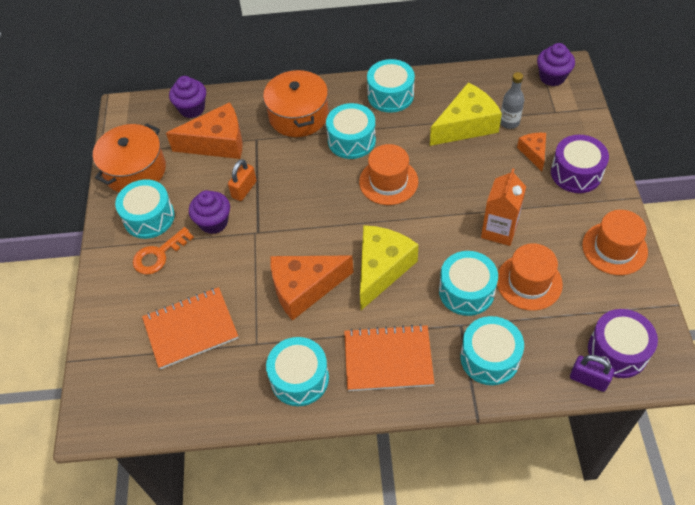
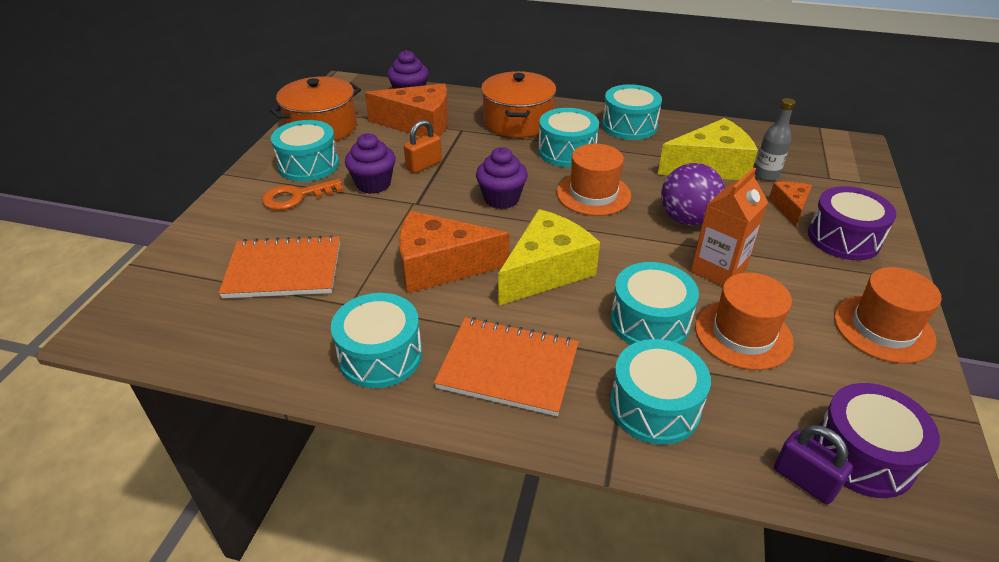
camera: 15 degrees right, 15 degrees down
purple cupcake [537,43,575,86] -> purple cupcake moved to [476,147,528,209]
none -> purple ball [661,163,725,225]

